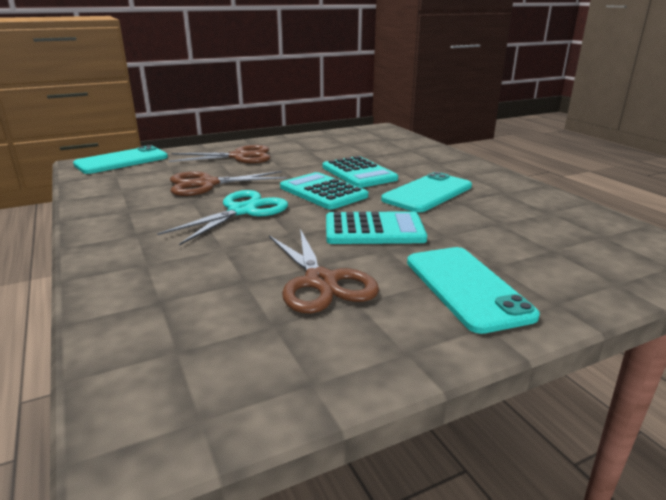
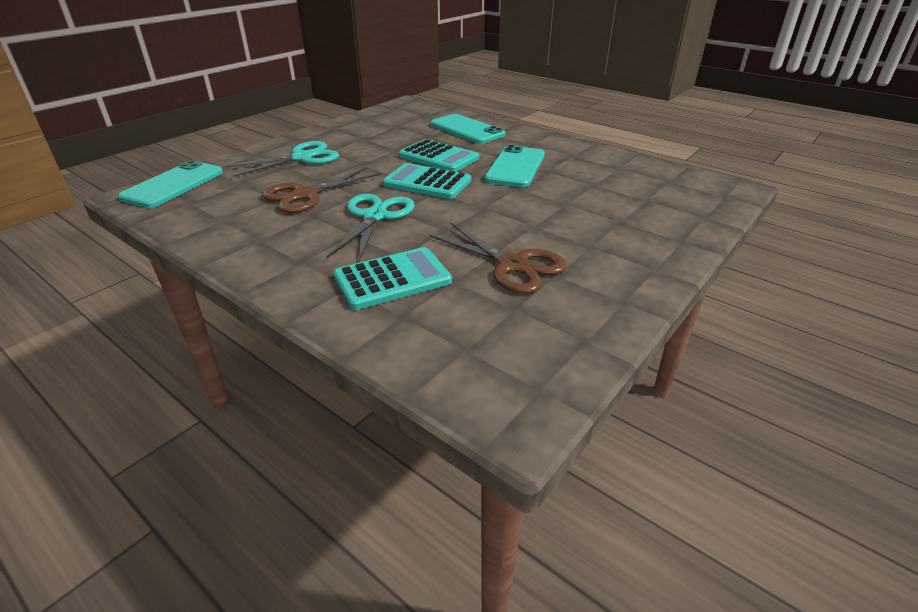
camera: 25 degrees left, 10 degrees up
brown scissors [169,145,270,163] -> turquoise scissors [225,141,339,177]
turquoise calculator [326,211,427,244] -> turquoise calculator moved to [333,247,452,310]
turquoise phone [407,247,540,334] -> turquoise phone moved to [430,114,505,144]

